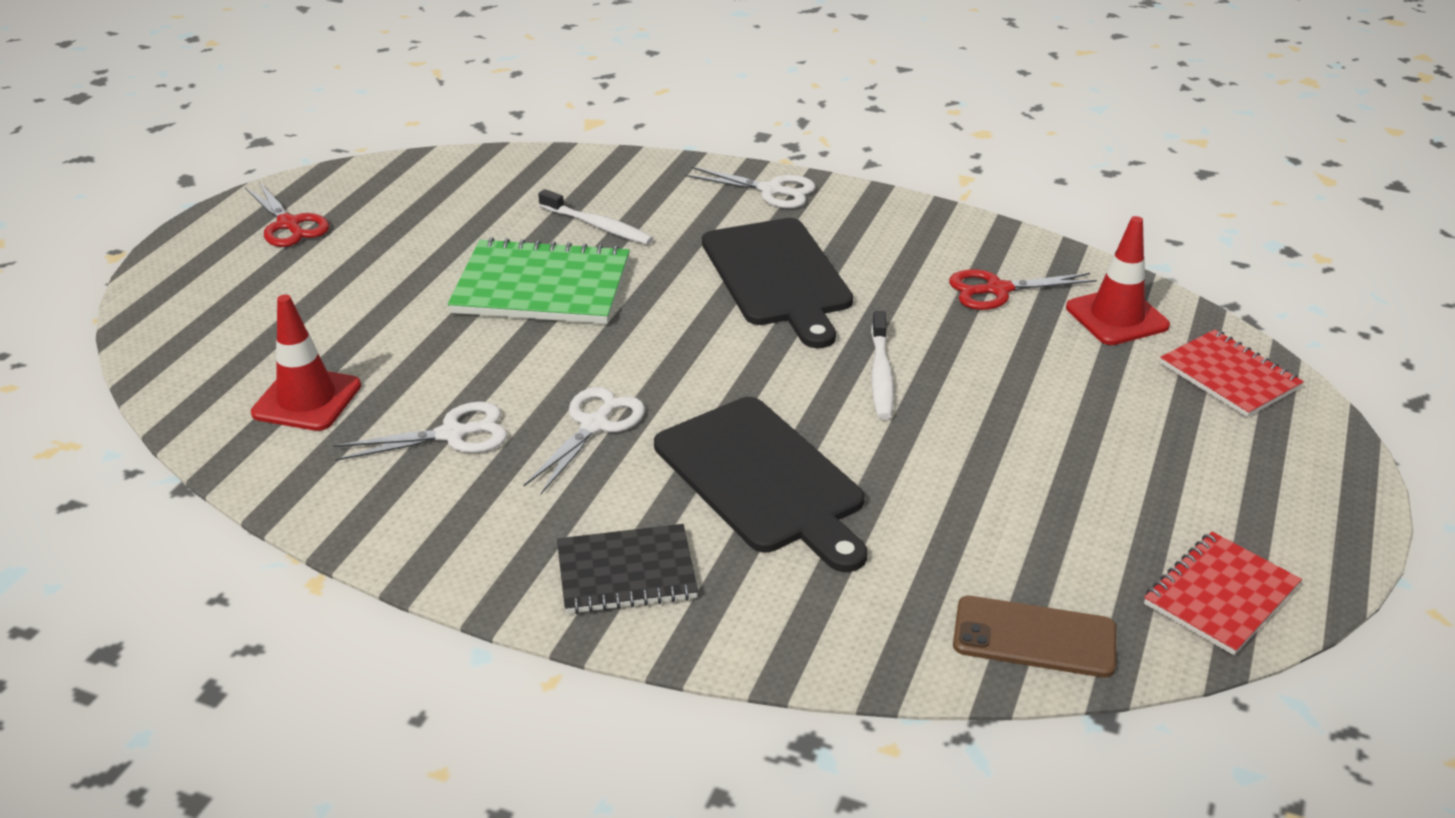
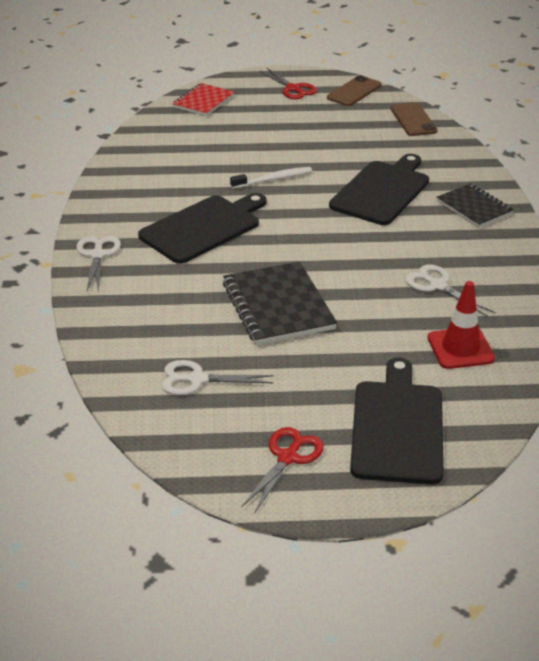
camera: 115 degrees left, 0 degrees up
green notebook [448,237,630,324] -> black notebook [223,261,337,345]
white scissors [523,387,645,494] -> white scissors moved to [162,360,274,395]
white toothbrush [538,189,653,245] -> none
red scissors [949,269,1097,310] -> red scissors moved to [260,68,317,99]
red traffic cone [1066,216,1170,345] -> none
red notebook [1144,532,1302,655] -> brown phone [327,75,381,106]
none -> black cutting board [350,358,444,485]

